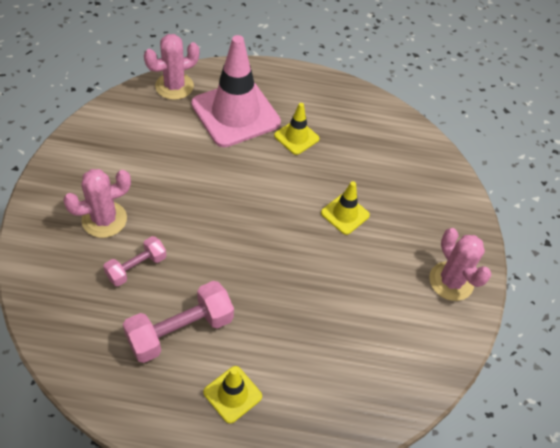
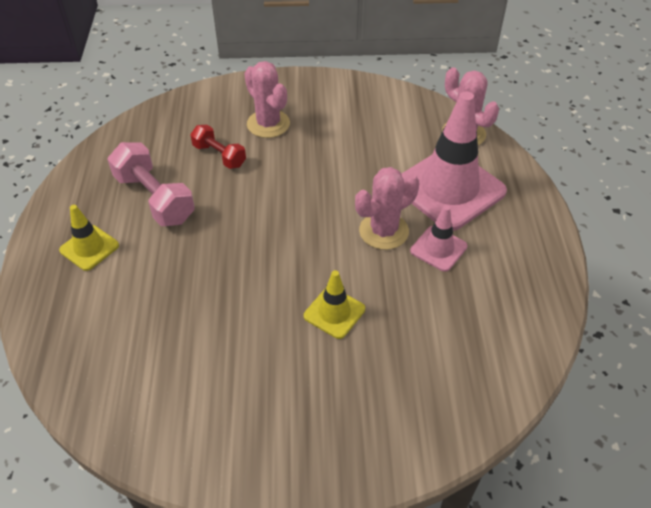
camera: 85 degrees right, 5 degrees down
pink dumbbell [103,236,166,287] -> red dumbbell [190,125,246,169]
yellow traffic cone [274,103,320,155] -> pink traffic cone [410,205,468,272]
pink cactus [429,228,492,301] -> pink cactus moved to [355,167,419,250]

